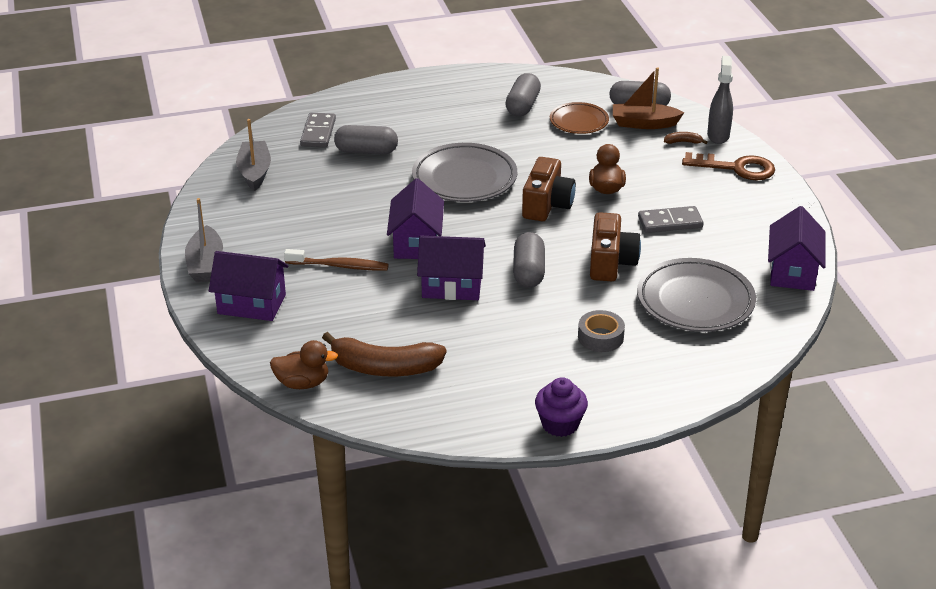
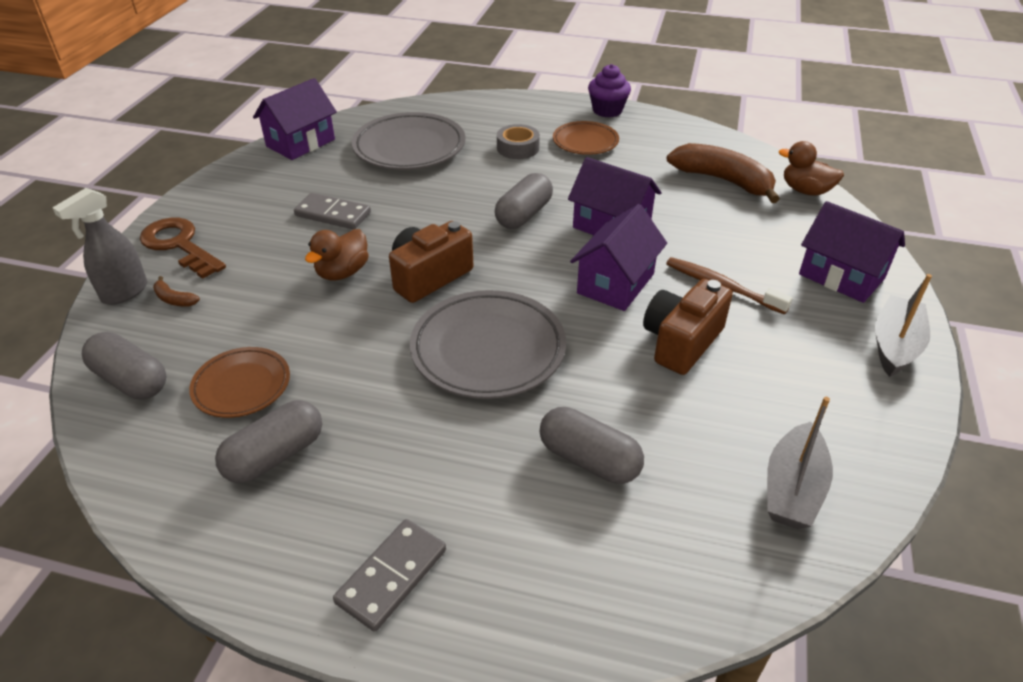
camera: 150 degrees left, 5 degrees up
grey domino [300,113,336,147] -> grey domino moved to [333,519,446,632]
brown camera [590,212,641,281] -> brown camera moved to [643,279,733,375]
brown boat [613,67,684,129] -> none
none -> brown plate [553,121,619,155]

